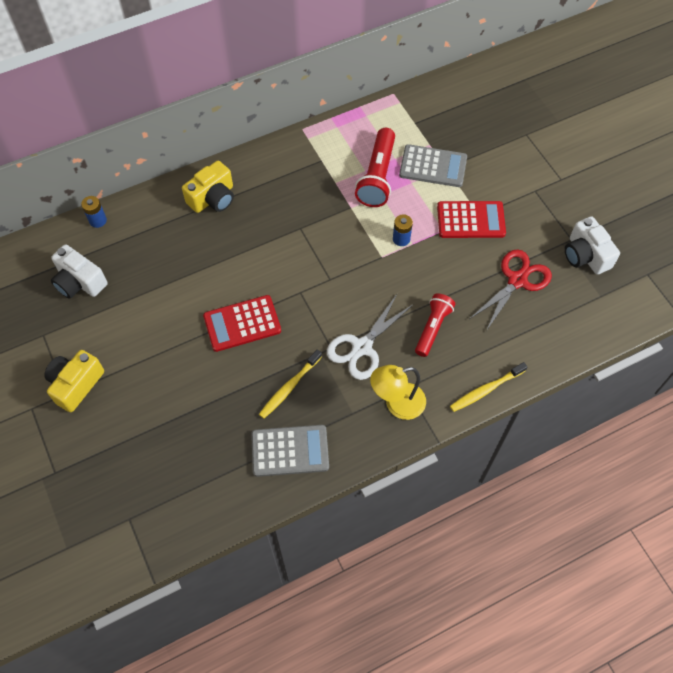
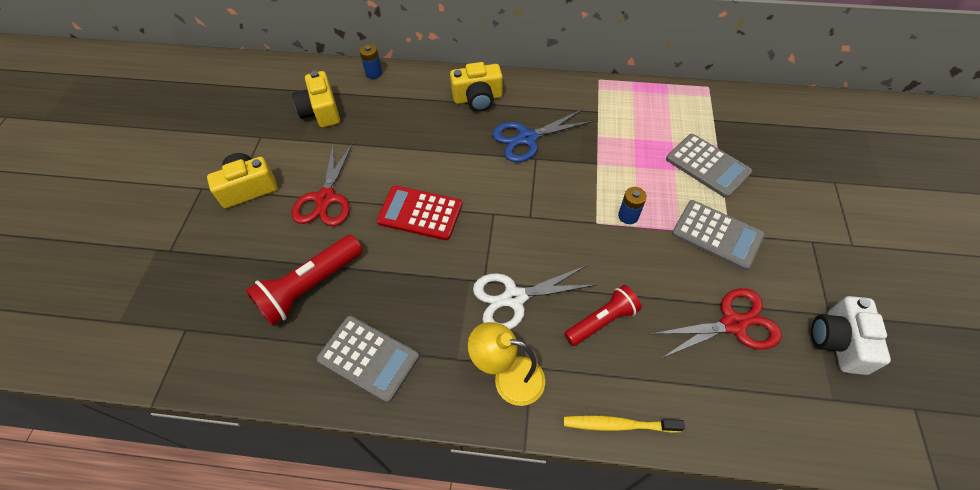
camera: 35 degrees right, 5 degrees down
white camera [51,244,108,299] -> yellow camera [292,71,340,128]
yellow toothbrush [259,349,322,419] -> none
red flashlight [355,128,395,207] -> red flashlight moved to [245,235,363,326]
red calculator [437,201,506,238] -> grey calculator [672,200,765,270]
none -> red scissors [291,142,353,226]
none -> blue scissors [492,109,593,162]

